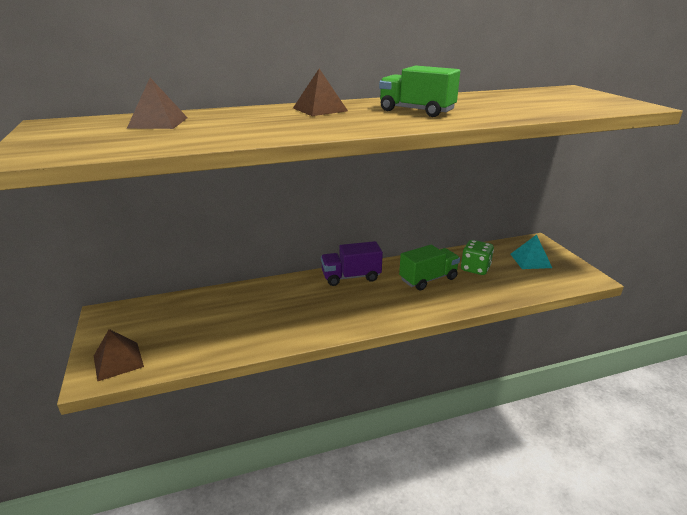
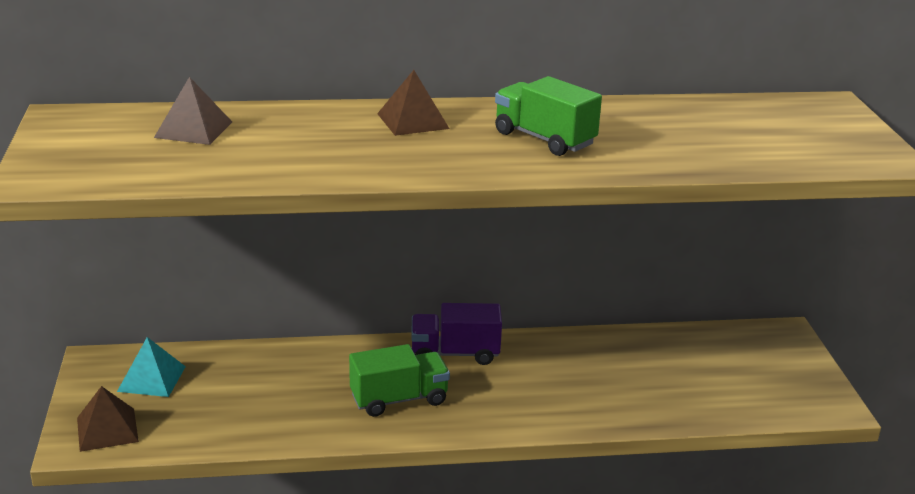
camera: 10 degrees right, 0 degrees up
green truck [399,245,460,290] -> green truck moved to [349,344,450,417]
green dice [461,240,494,275] -> none
turquoise pyramid [510,235,552,269] -> turquoise pyramid moved to [117,337,186,397]

